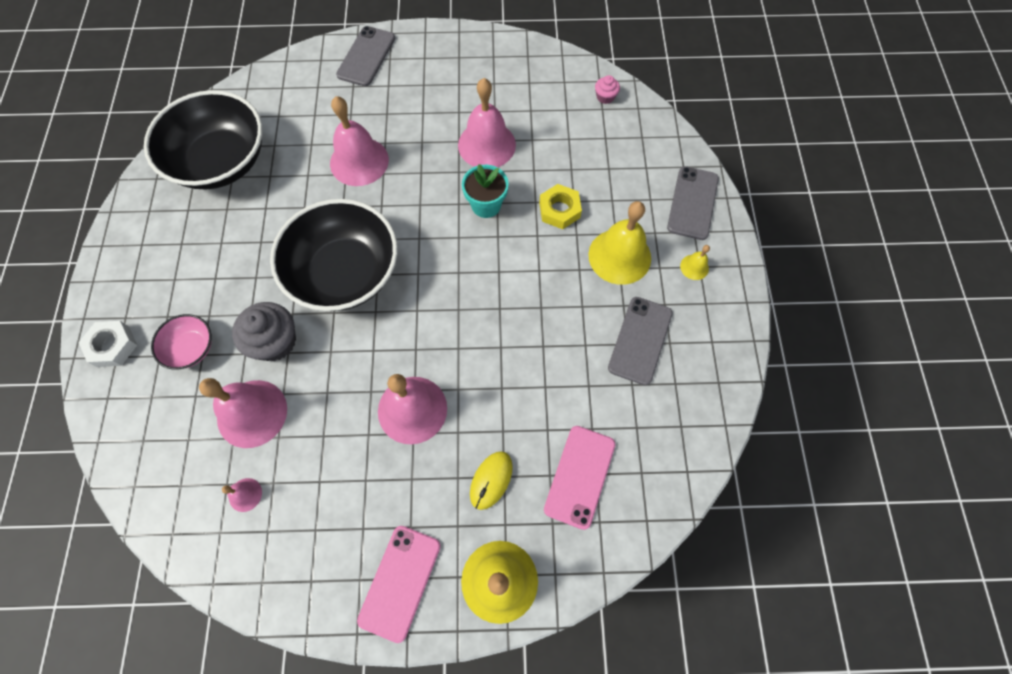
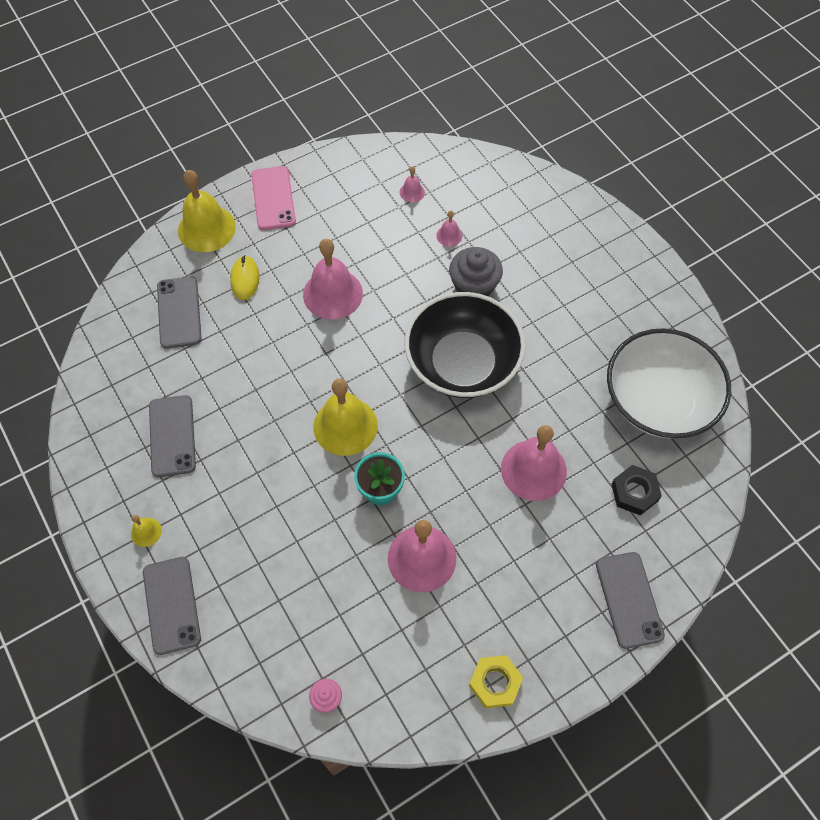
camera: 150 degrees right, 5 degrees down
white nut [78,321,137,367] -> none
black bowl [144,90,263,189] -> white bowl [607,328,731,439]
pink bowl [151,314,212,370] -> none
pink bell [199,378,287,448] -> pink bell [436,211,462,246], size x0.45
yellow nut [539,184,582,229] -> yellow nut moved to [469,655,523,708]
pink phone [544,426,615,530] -> grey phone [157,276,202,349]
yellow bell [588,201,651,285] -> yellow bell moved to [313,379,378,456]
none -> black nut [612,465,662,515]

